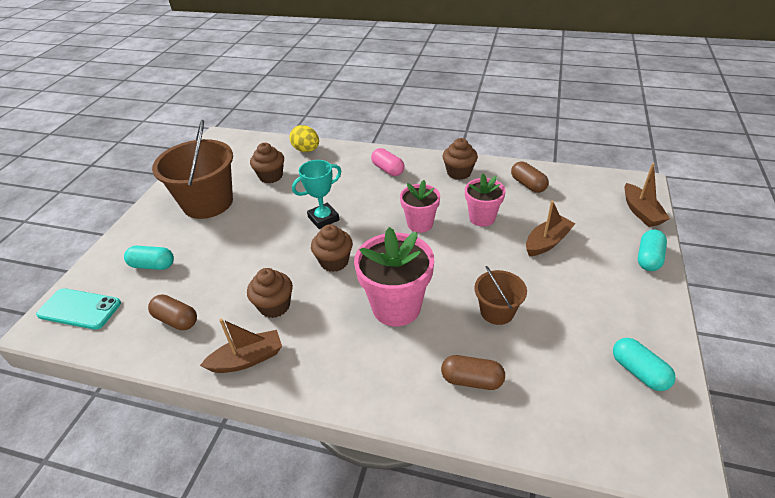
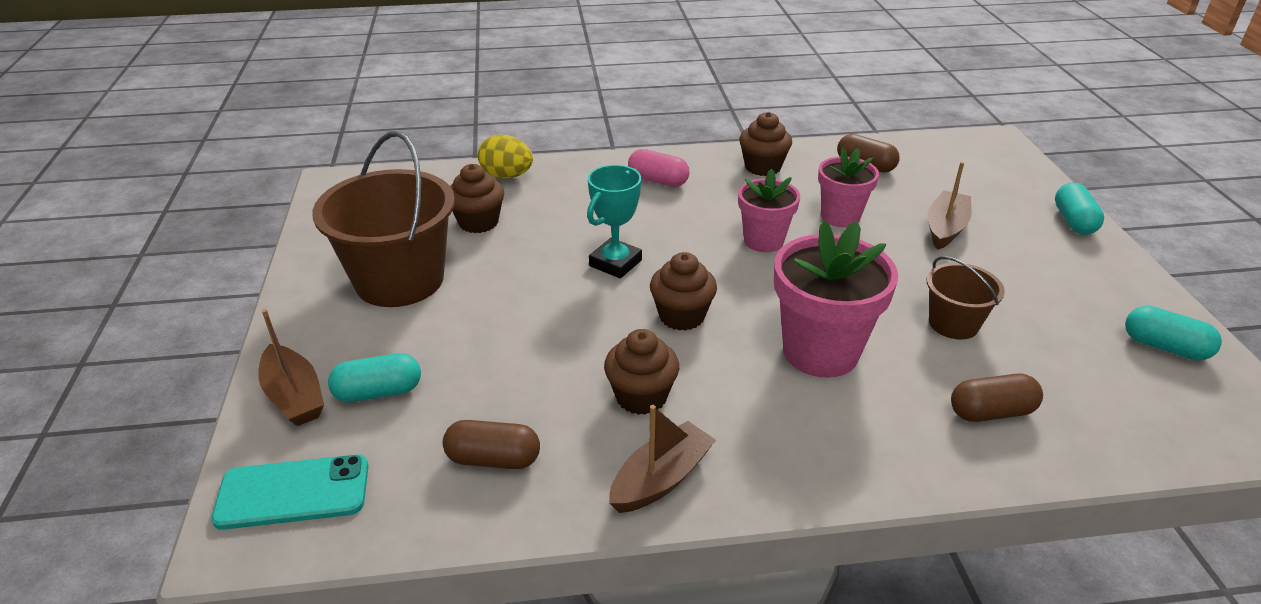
camera: 25 degrees left, 5 degrees down
brown boat [625,163,670,227] -> brown boat moved to [258,309,324,426]

